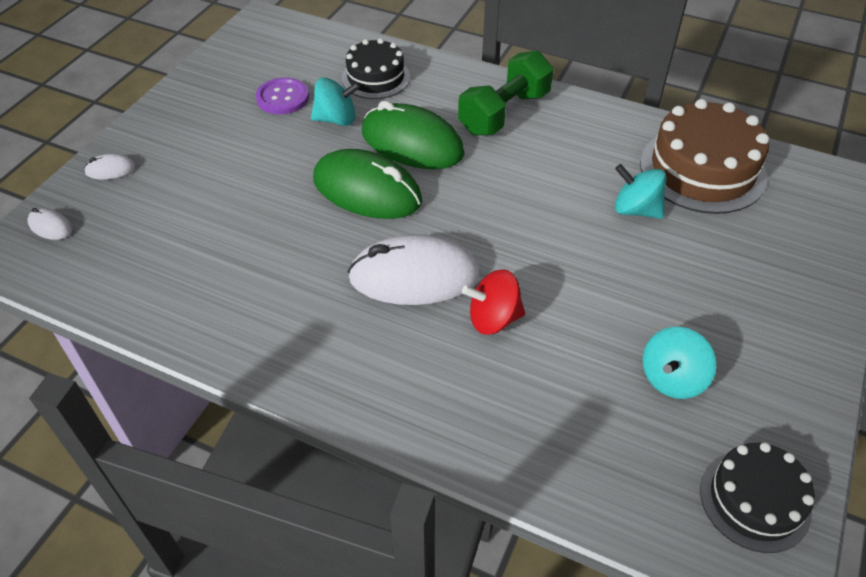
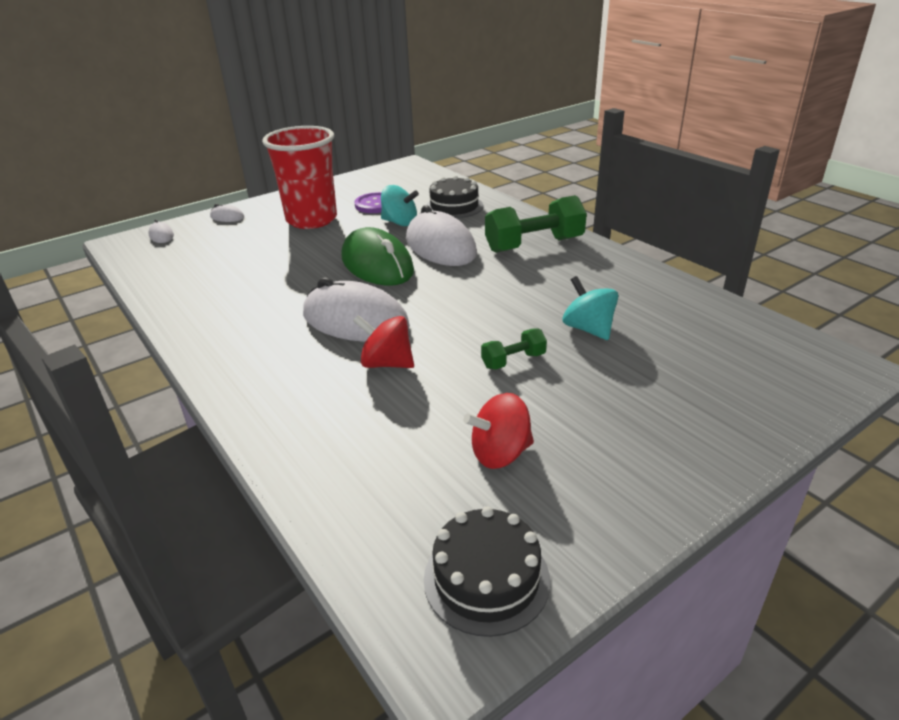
camera: 30 degrees right, 15 degrees down
green mouse [362,101,465,169] -> white mouse [406,205,477,266]
brown cake [640,99,769,214] -> none
turquoise spinning top [643,327,716,399] -> red spinning top [463,393,534,469]
none -> red cup [262,126,337,229]
none -> green dumbbell [481,328,547,370]

